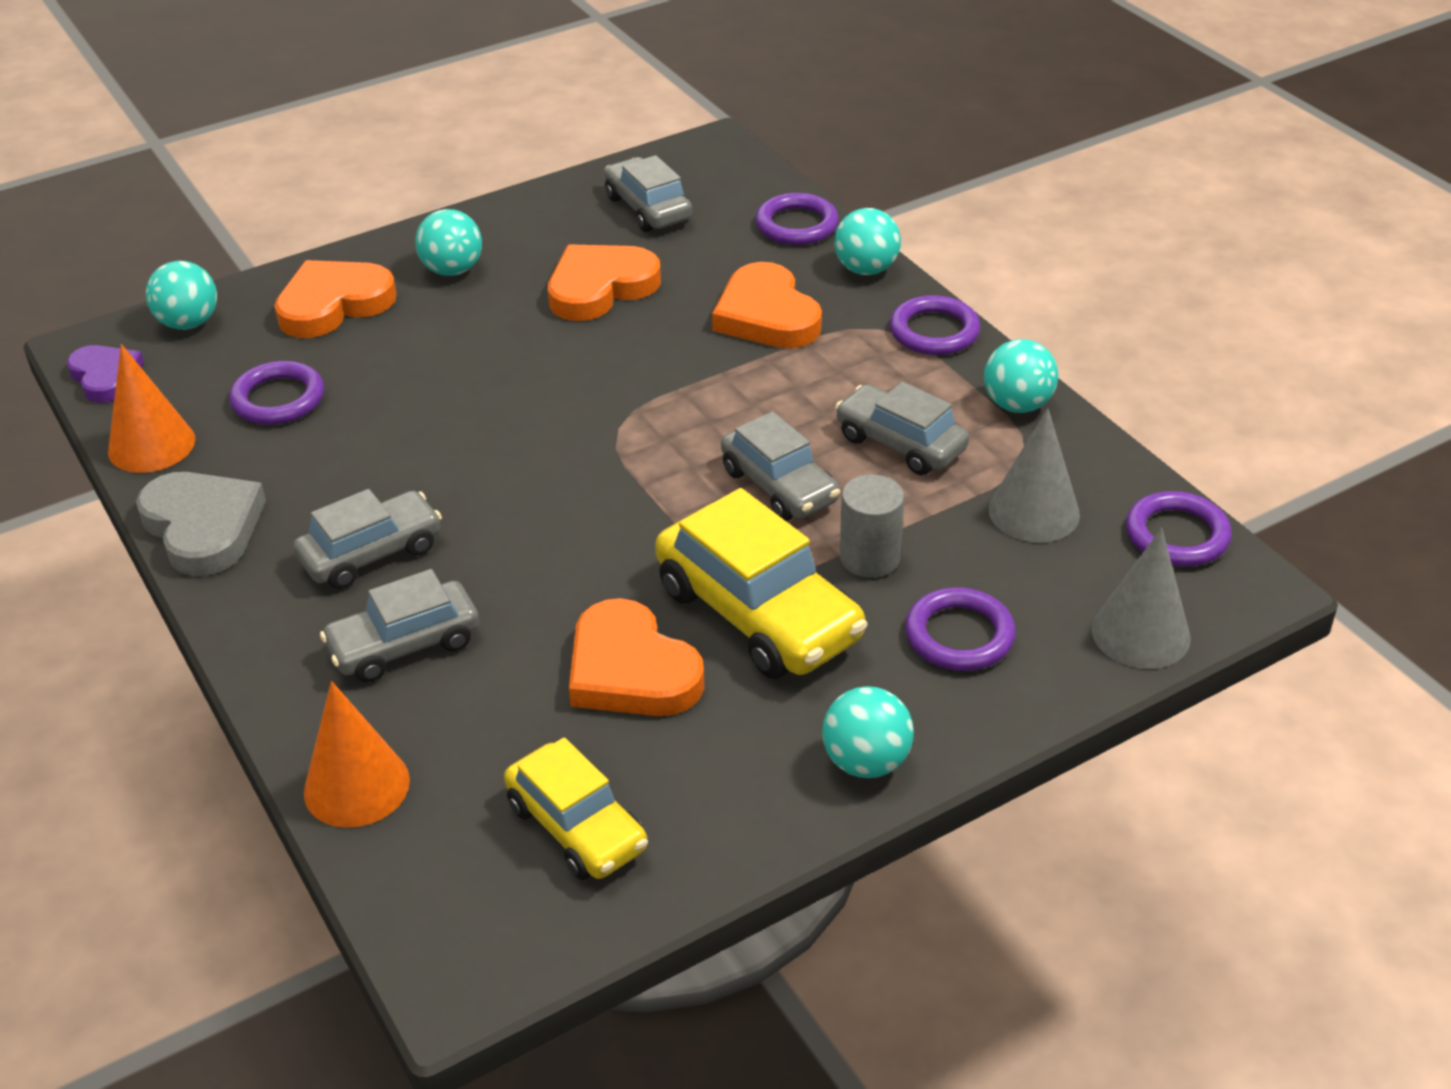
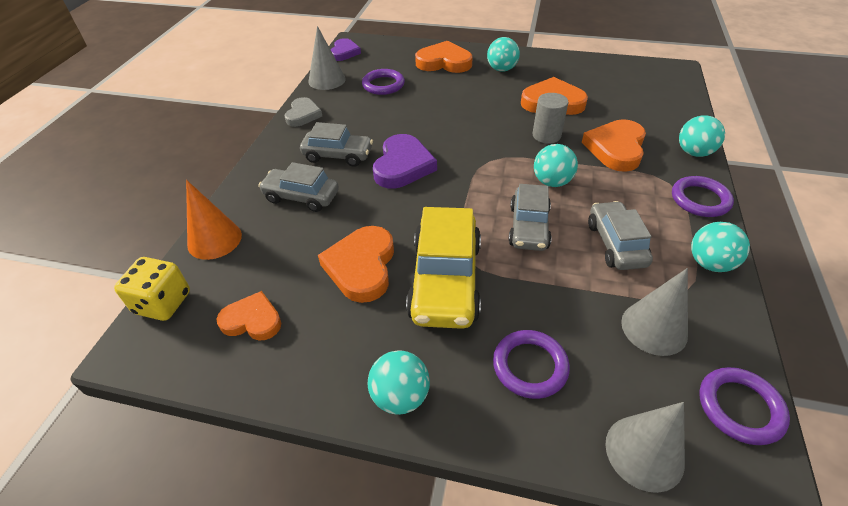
camera: 45 degrees right, 5 degrees up
orange cone [108,344,195,473] -> grey cone [308,26,346,90]
grey heart [136,472,266,576] -> grey heart [285,97,322,127], size x0.65
turquoise ball [146,261,217,330] -> turquoise ball moved to [534,144,578,187]
yellow car [504,737,648,880] -> orange heart [216,291,281,340]
grey car [604,155,692,232] -> none
purple ring [755,193,839,245] -> none
grey cylinder [840,475,904,578] -> grey cylinder moved to [533,93,568,144]
none -> yellow dice [114,257,190,321]
none -> purple heart [373,134,437,188]

